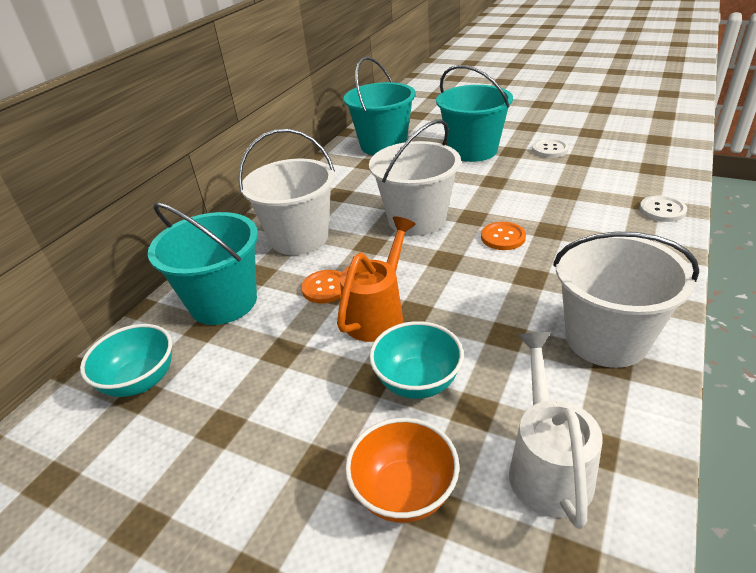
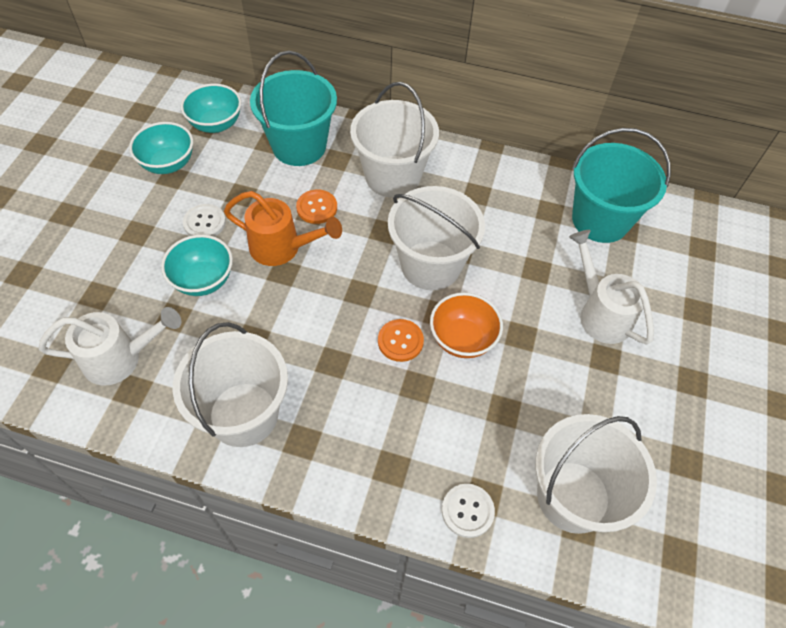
camera: 75 degrees right, 20 degrees up
orange bowl [345,418,460,523] -> orange bowl moved to [430,292,503,358]
turquoise bucket [436,65,513,162] -> white watering can [569,230,654,345]
white button [532,139,569,158] -> white button moved to [183,204,226,237]
none -> turquoise bowl [129,122,193,174]
none -> white bucket [535,414,657,534]

